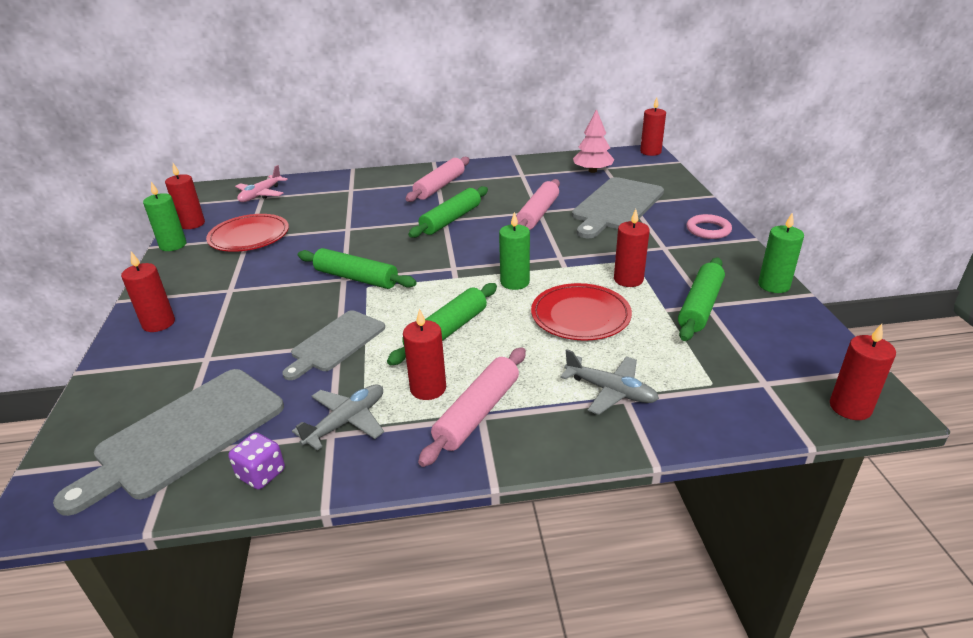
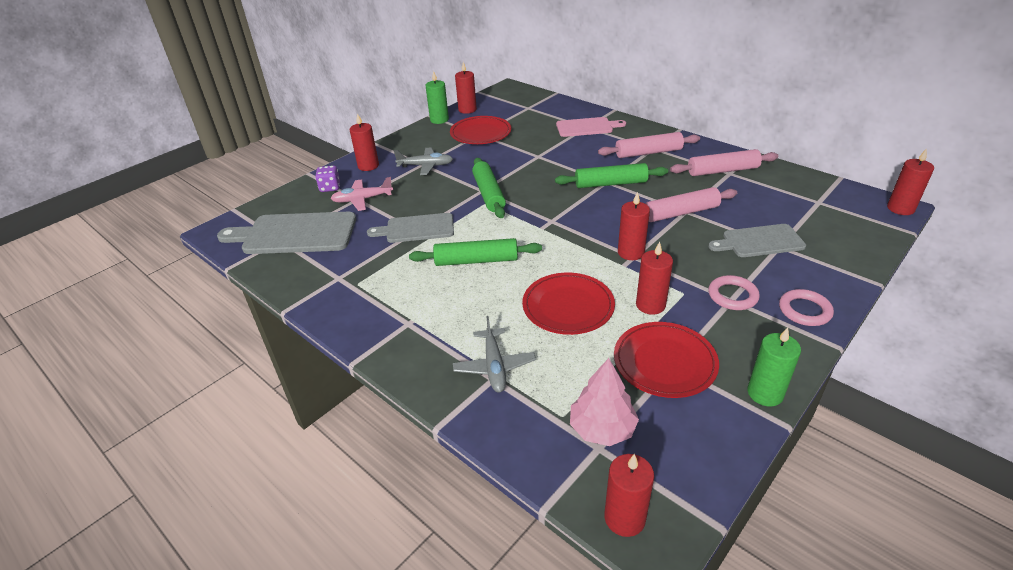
camera: 50 degrees right, 5 degrees up
purple dice [229,433,285,490] -> purple dice moved to [315,165,340,192]
pink plane [235,165,288,202] -> pink plane moved to [330,177,393,211]
grey plane [292,384,384,450] -> grey plane moved to [394,148,453,175]
red candle [403,309,446,400] -> red candle moved to [618,192,650,260]
pink rolling pin [418,347,526,467] -> pink rolling pin moved to [670,149,778,176]
green candle [499,212,530,290] -> none
grey cutting board [572,177,664,238] -> grey cutting board [708,224,806,257], size x0.64
pink tree [573,109,614,173] -> pink tree moved to [570,358,639,446]
green rolling pin [678,258,725,341] -> red plate [614,322,719,398]
none -> pink cutting board [556,117,626,137]
none -> pink ring [708,275,760,310]

